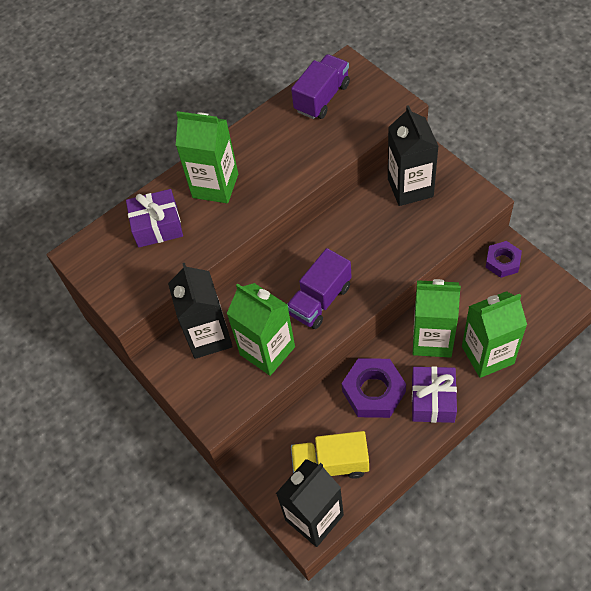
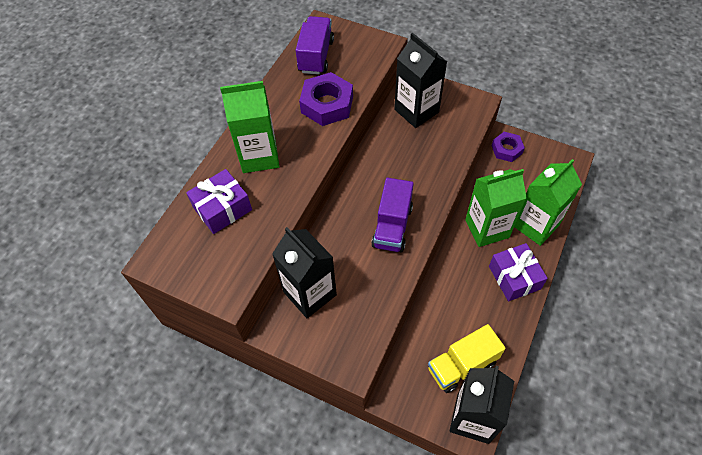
camera: 30 degrees left, 0 degrees up
green carton [227,283,295,376] -> none
purple nut [342,358,406,418] -> purple nut moved to [299,72,353,126]

